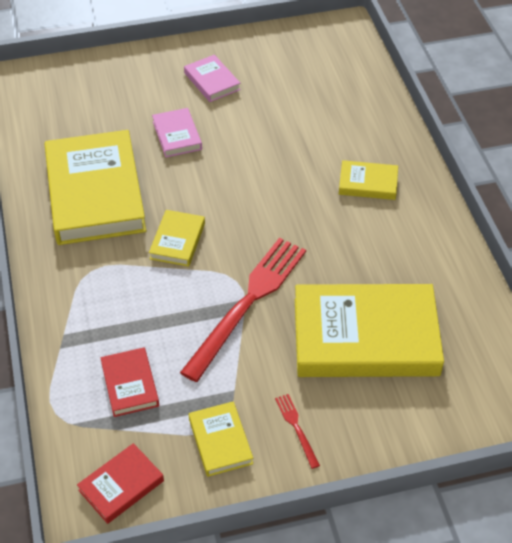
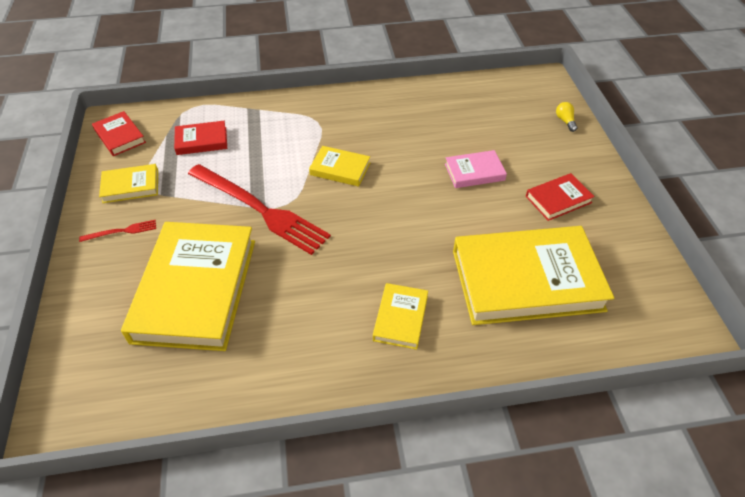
camera: 95 degrees right, 0 degrees up
yellow book [45,130,146,245] -> yellow book moved to [453,226,614,325]
pink book [184,55,241,102] -> red book [526,173,595,221]
none -> yellow light bulb [556,102,577,132]

